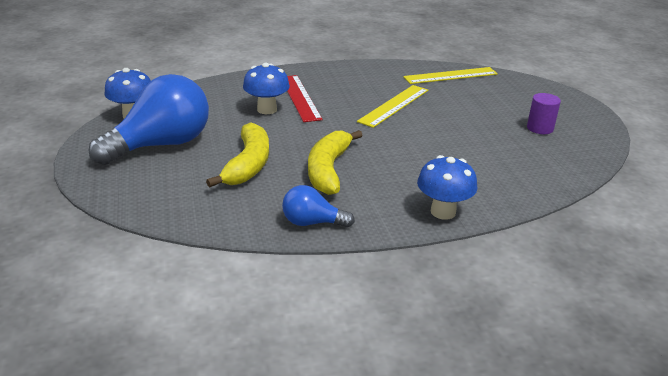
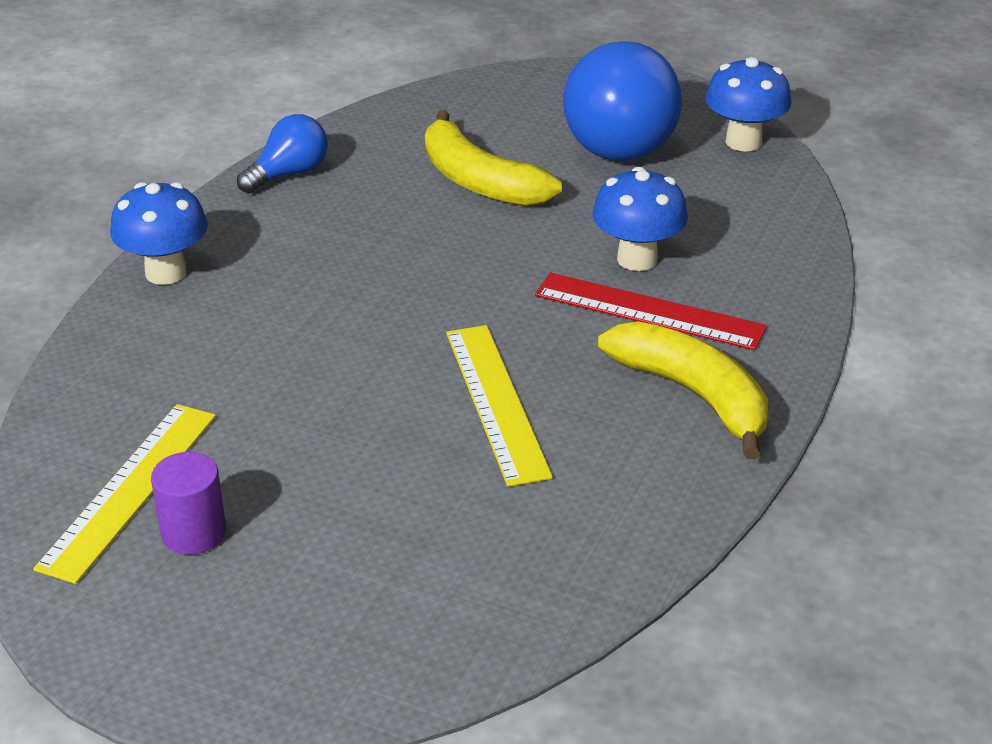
camera: 130 degrees right, 5 degrees up
yellow banana [308,130,363,195] -> yellow banana moved to [598,321,768,459]
yellow ruler [403,67,498,84] -> yellow ruler moved to [33,404,216,584]

